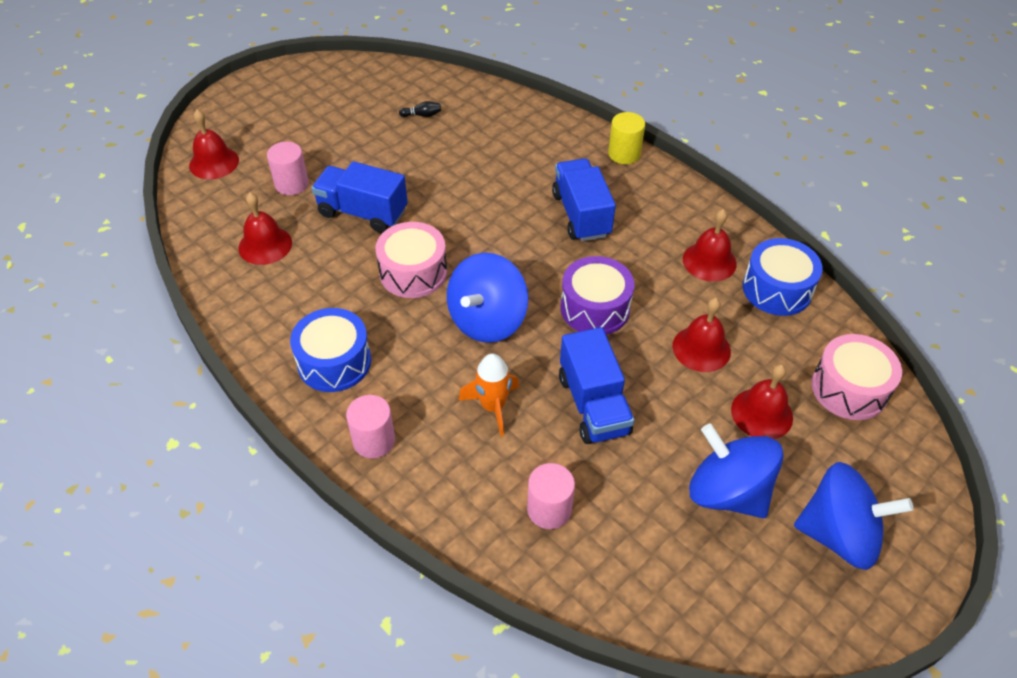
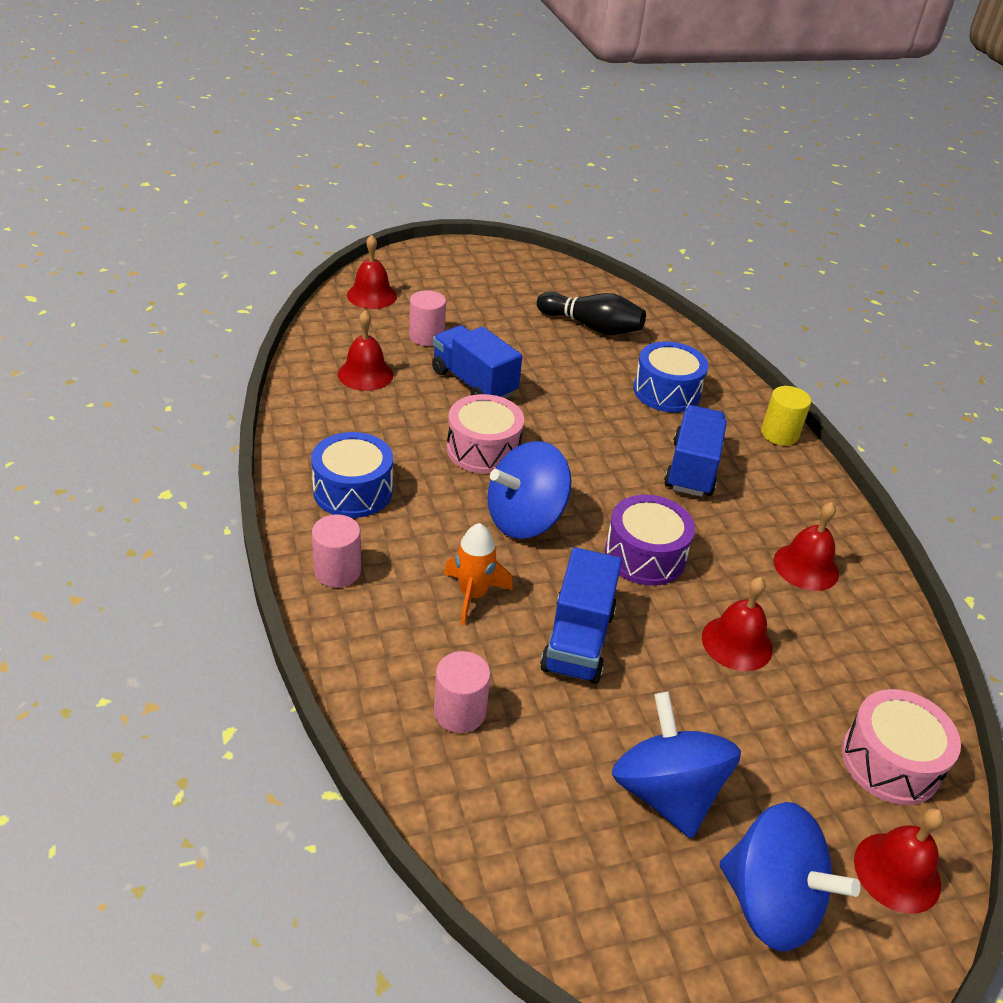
camera: 25 degrees right, 10 degrees down
black bowling pin [399,101,441,117] -> black bowling pin [537,292,646,335], size x2.45
red bell [731,364,793,439] -> red bell moved to [854,808,944,914]
blue drum [743,238,823,316] -> blue drum moved to [633,341,708,412]

